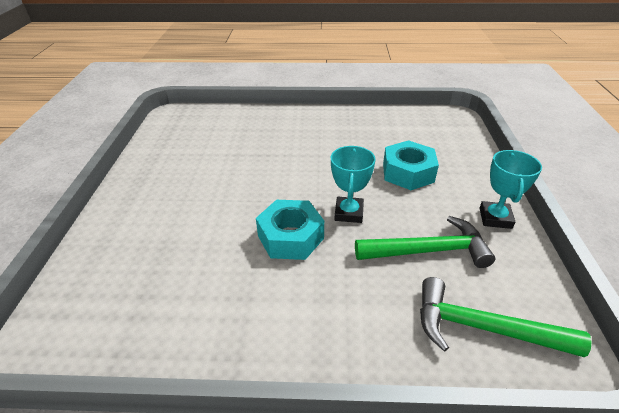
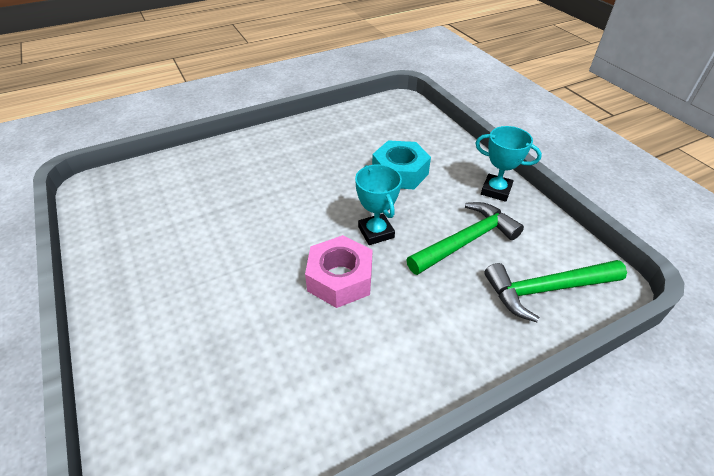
camera: 30 degrees left, 5 degrees up
turquoise nut [256,200,324,260] -> pink nut [305,235,373,308]
turquoise trophy [480,150,542,229] -> turquoise trophy turned 45 degrees counterclockwise [475,126,542,202]

